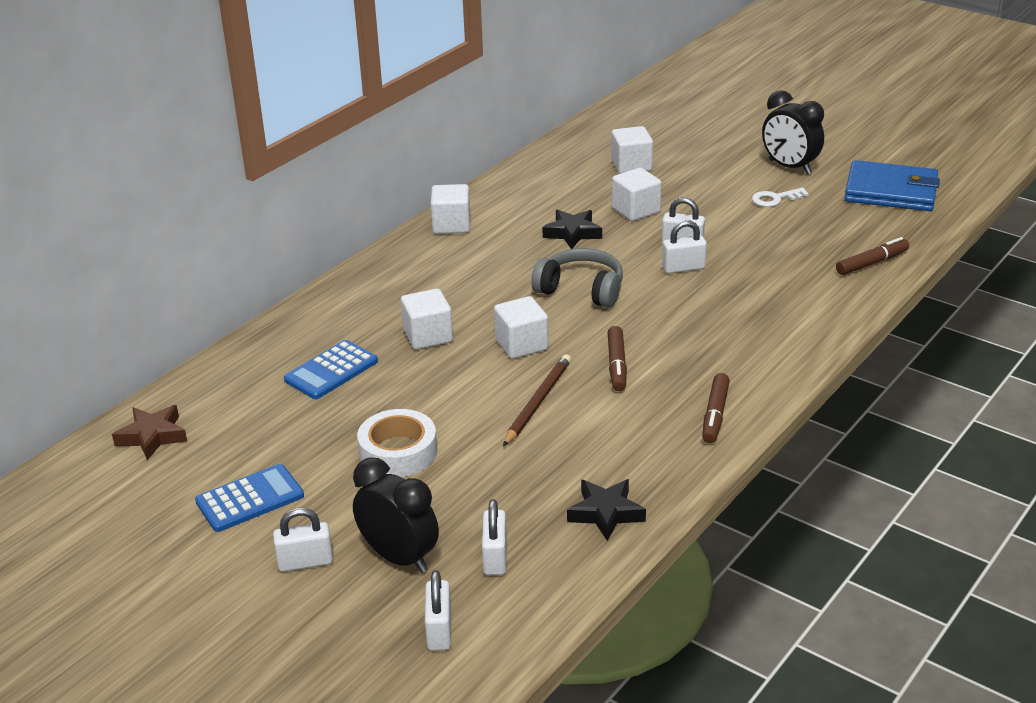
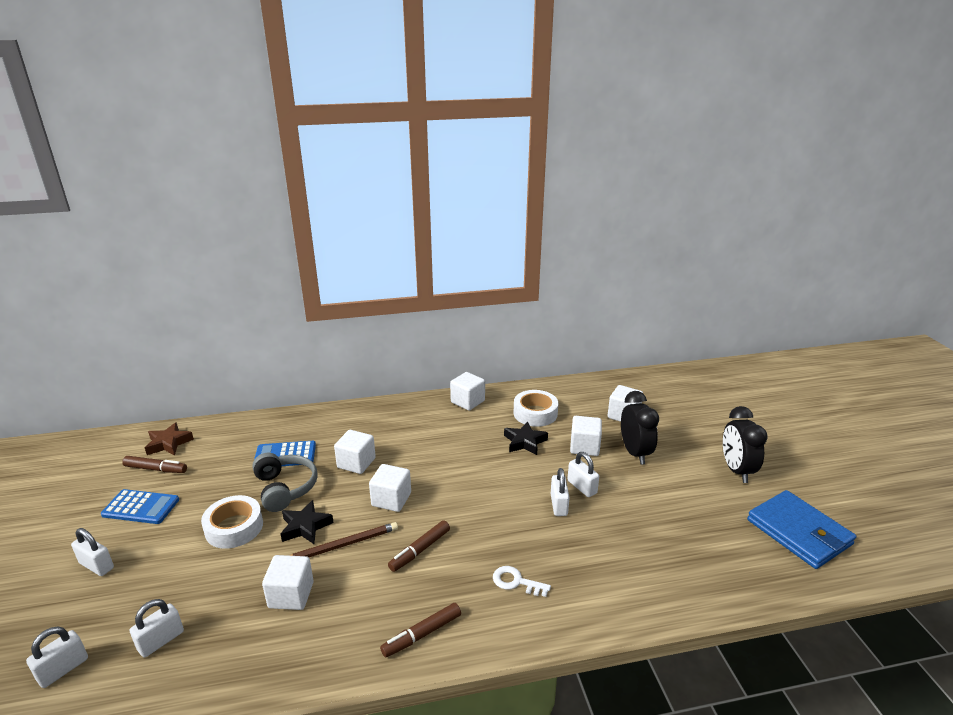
camera: 40 degrees right, 5 degrees down
black clock [353,457,439,573] -> black clock moved to [621,391,659,464]
grey headphones [531,248,623,308] -> grey headphones moved to [252,452,318,512]
black star [567,479,646,541] -> black star moved to [281,500,334,544]
white padlock [662,220,707,273] -> white padlock turned 60 degrees clockwise [551,468,570,516]
white key [752,188,809,207] -> white key moved to [493,566,551,597]
brown marker [836,237,909,275] -> brown marker moved to [122,456,187,473]
none -> white cube [262,555,314,610]
none -> white tape [513,390,558,427]

